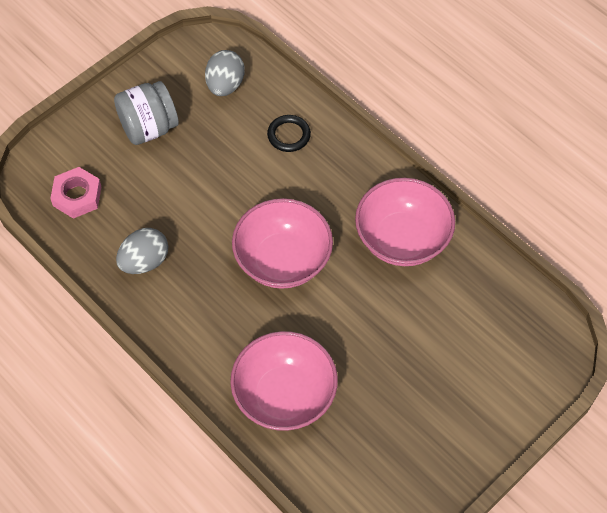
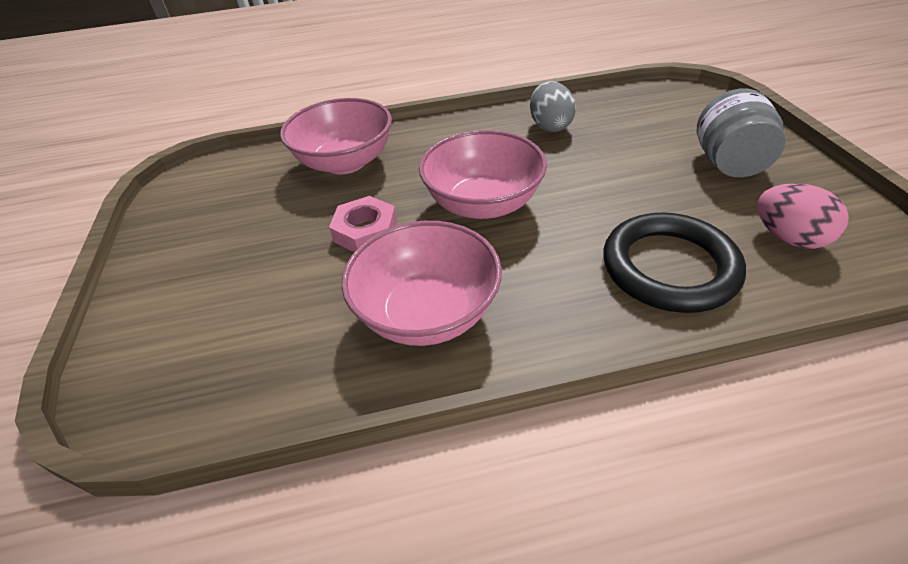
camera: 125 degrees right, 15 degrees down
pink nut [50,167,101,219] -> pink nut moved to [329,196,397,252]
grey egg [205,50,245,96] -> pink egg [757,183,849,249]
black ring [267,115,311,152] -> black ring [603,213,746,313], size x2.00

